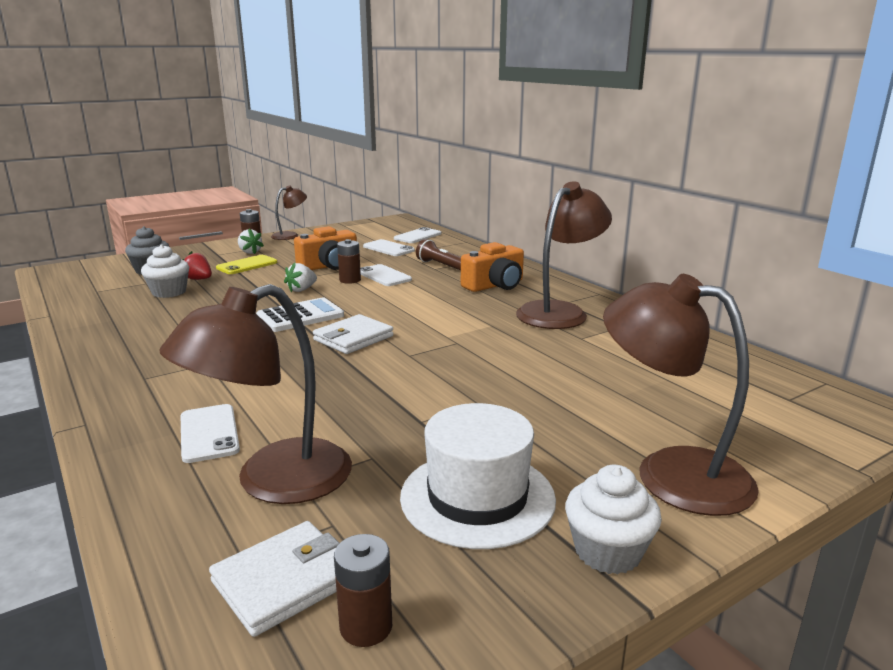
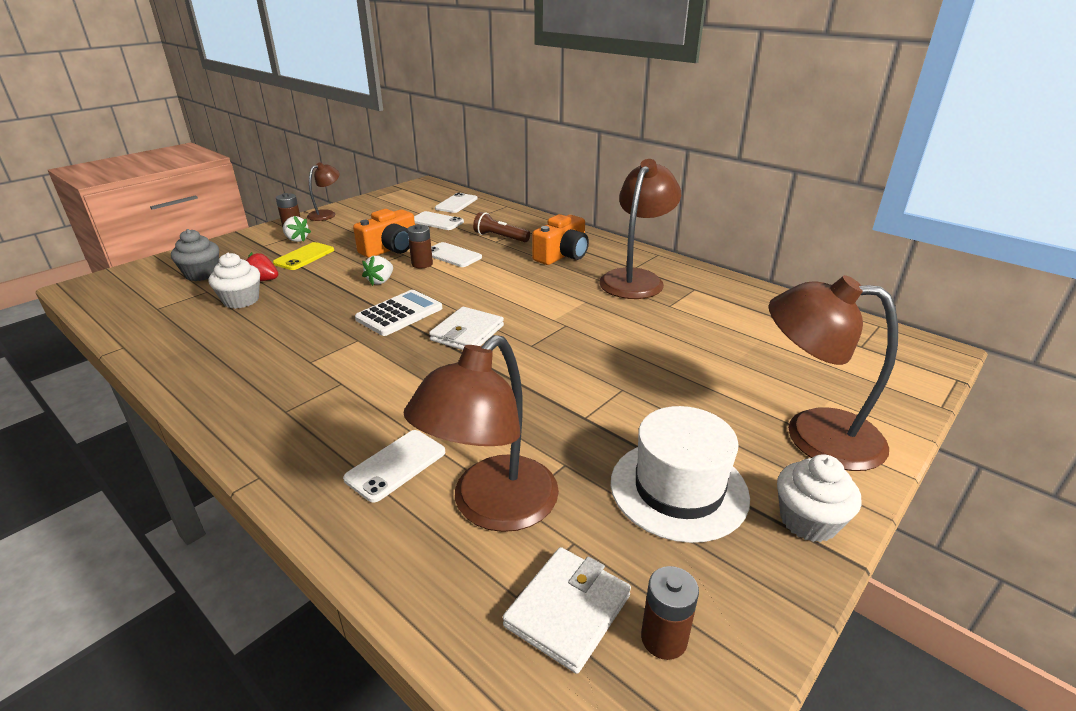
camera: 15 degrees left, 10 degrees up
white phone [180,404,240,463] -> white phone turned 75 degrees clockwise [343,430,445,502]

